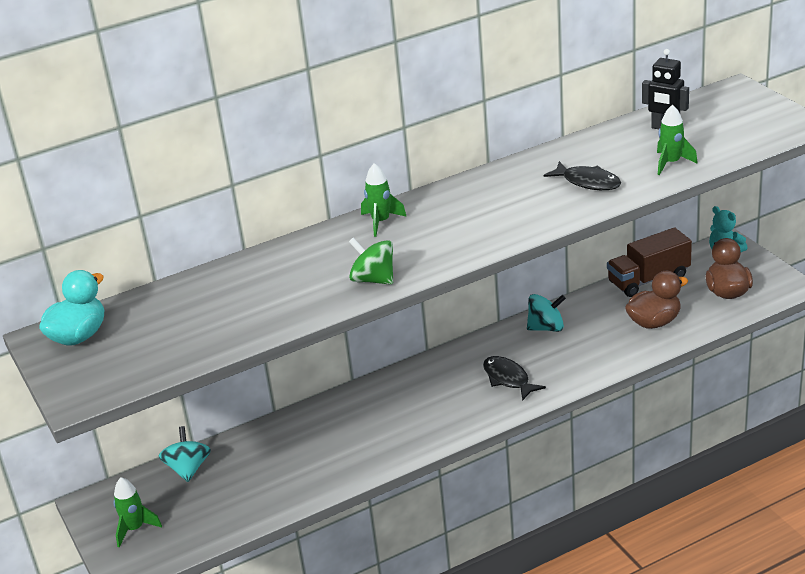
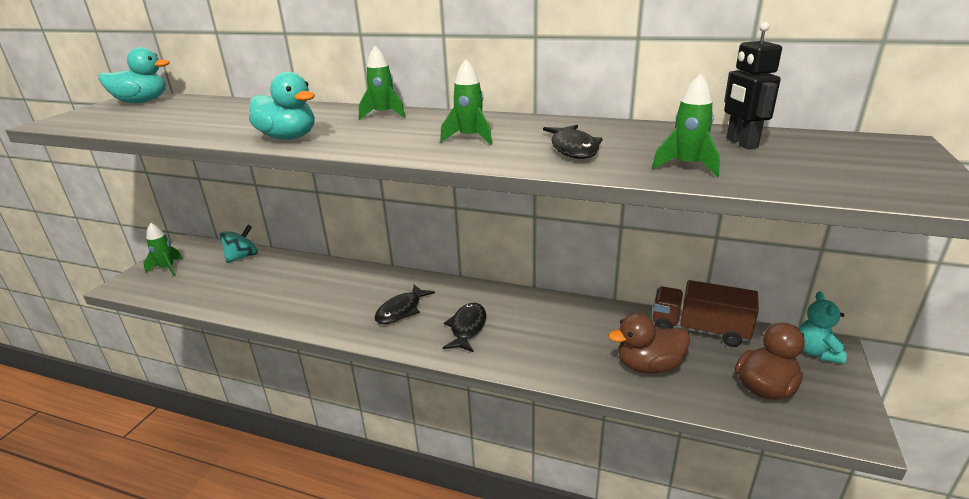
camera: 45 degrees right, 5 degrees down
green spinning top [349,238,393,285] -> turquoise duck [249,72,315,140]
turquoise spinning top [527,294,566,332] -> none
brown duck [625,271,688,329] -> brown duck turned 150 degrees clockwise [608,313,690,373]
none -> black fish [374,284,435,324]
none -> green rocket [440,59,492,145]

